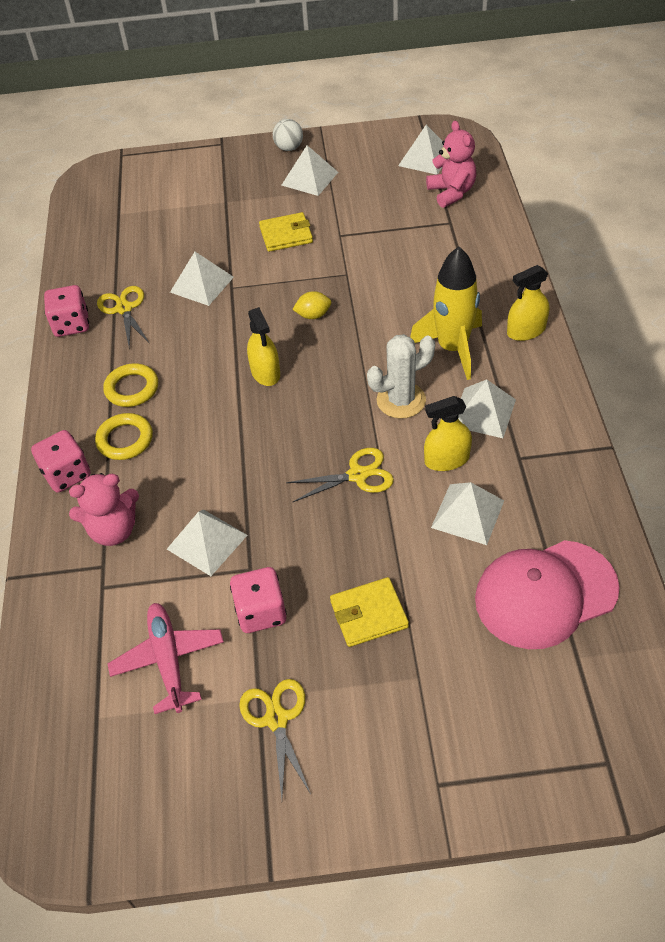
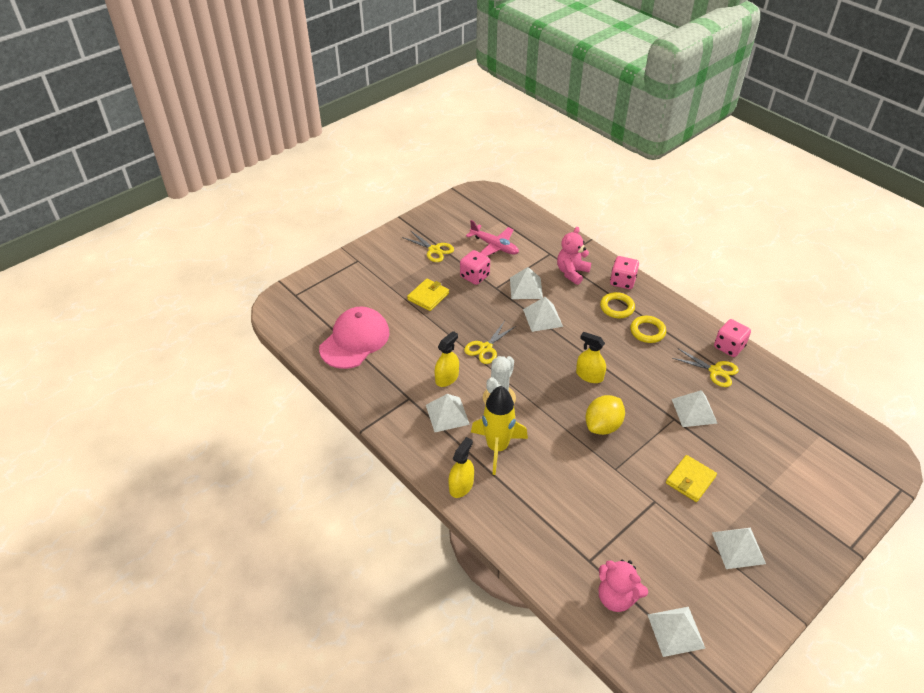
camera: 140 degrees right, 5 degrees down
white ball [273,119,303,151] -> none
yellow lemon [292,291,331,319] -> yellow lemon [585,395,625,435], size x1.77
white pyramid [431,482,504,545] -> white pyramid moved to [523,297,563,332]

